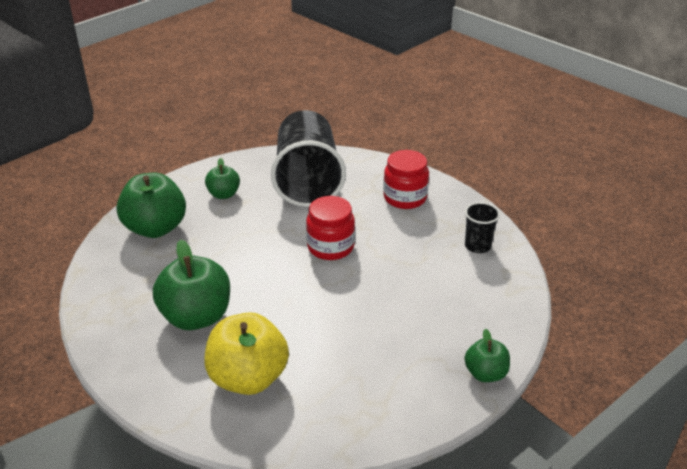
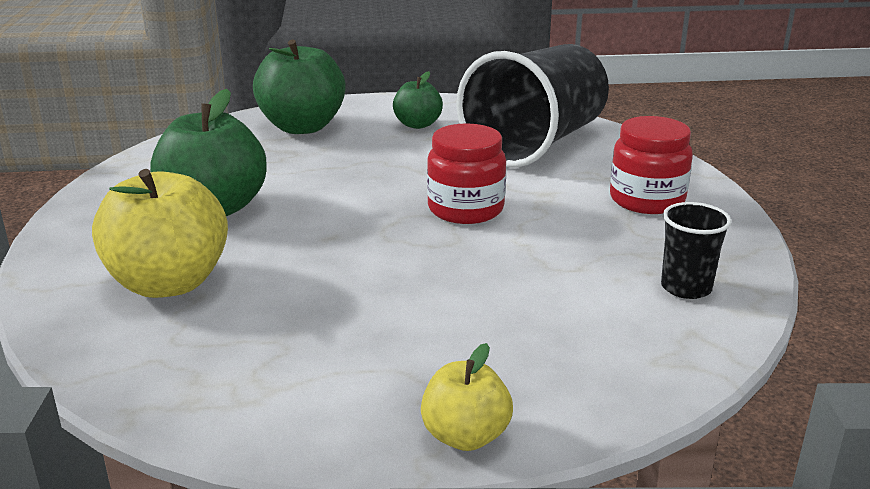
camera: 40 degrees right, 10 degrees down
green apple [465,329,510,382] -> yellow apple [421,343,513,451]

